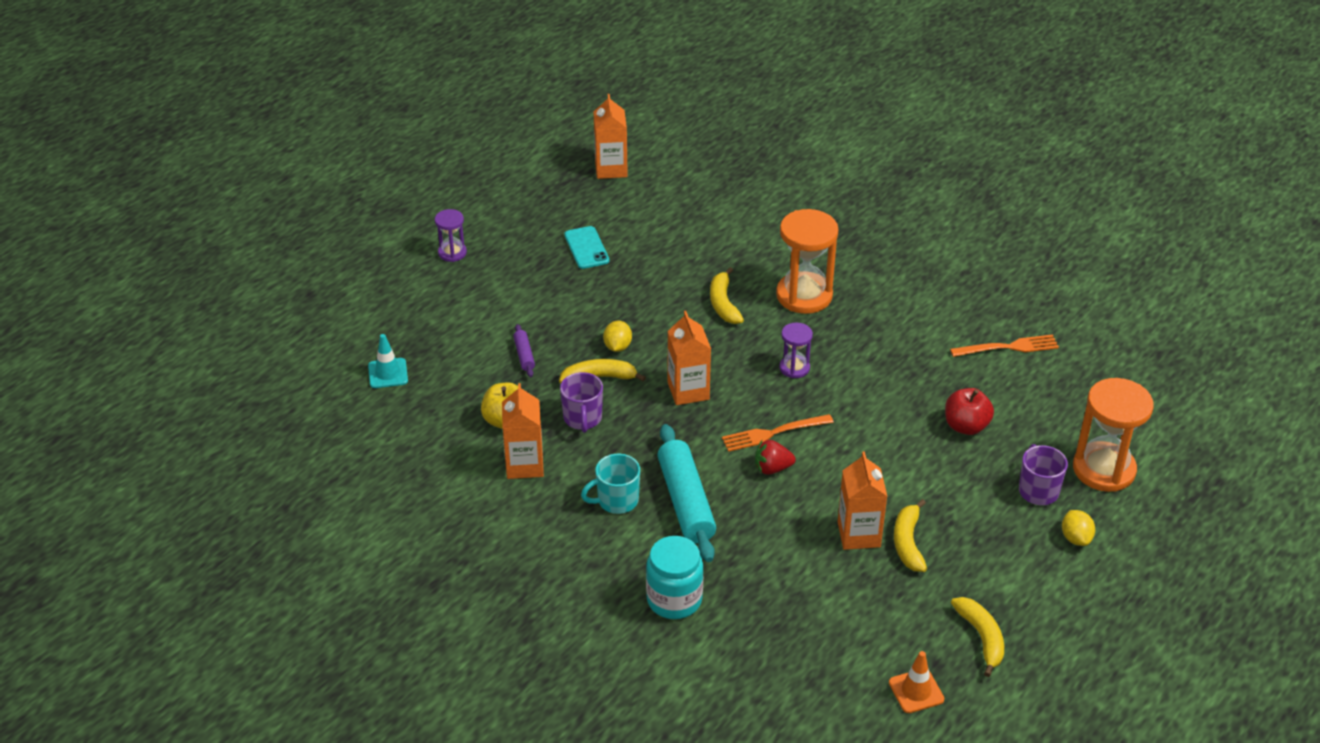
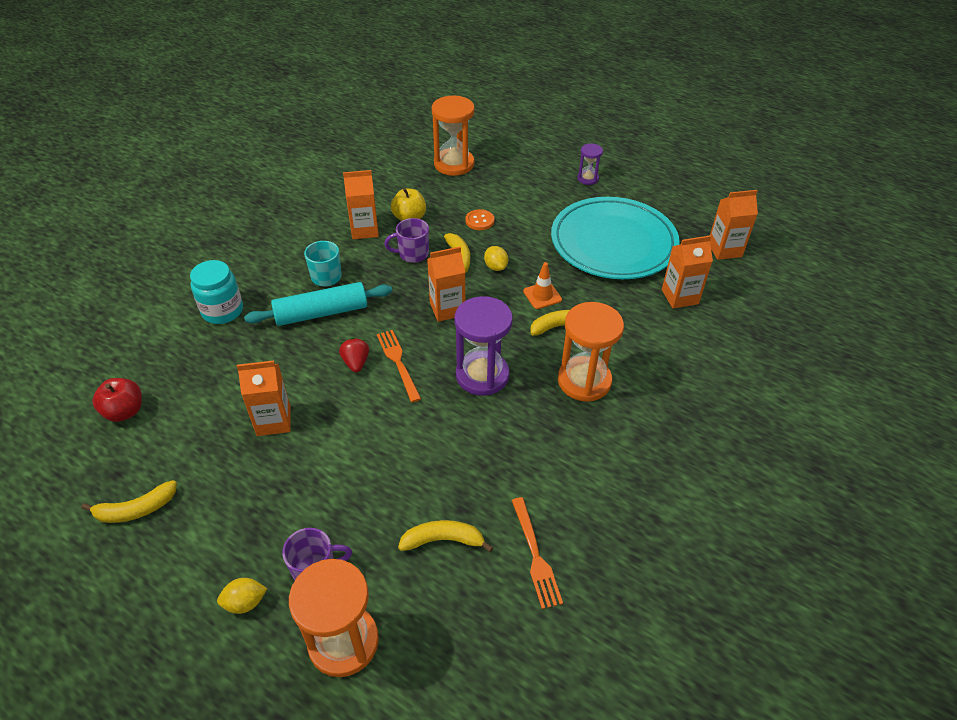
camera: 85 degrees right, 5 degrees up
turquoise traffic cone [368,334,408,388] -> orange hourglass [432,96,475,176]
purple rolling pin [513,324,535,377] -> orange button [465,209,494,230]
turquoise phone [564,226,609,269] -> turquoise plate [551,197,680,279]
yellow lemon [603,321,632,352] -> yellow lemon turned 60 degrees clockwise [484,246,508,271]
purple hourglass [779,322,813,378] -> purple hourglass [454,296,513,396], size x1.92
orange traffic cone [889,651,944,713] -> orange traffic cone moved to [523,262,562,309]
yellow banana [894,499,927,572] -> yellow banana moved to [398,520,493,552]
red apple [945,388,994,435] -> red apple moved to [92,378,142,422]
none -> orange carton [662,235,713,309]

